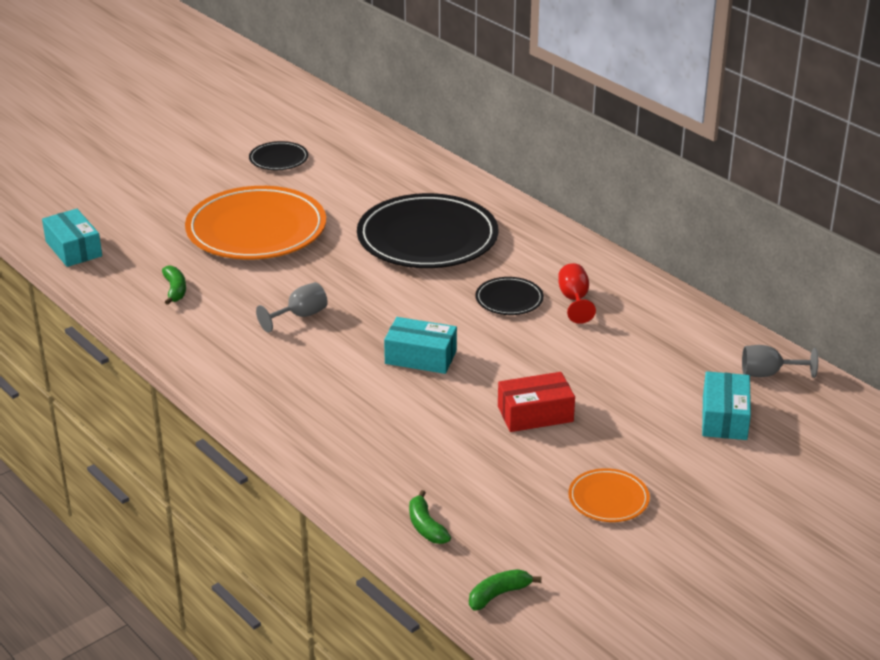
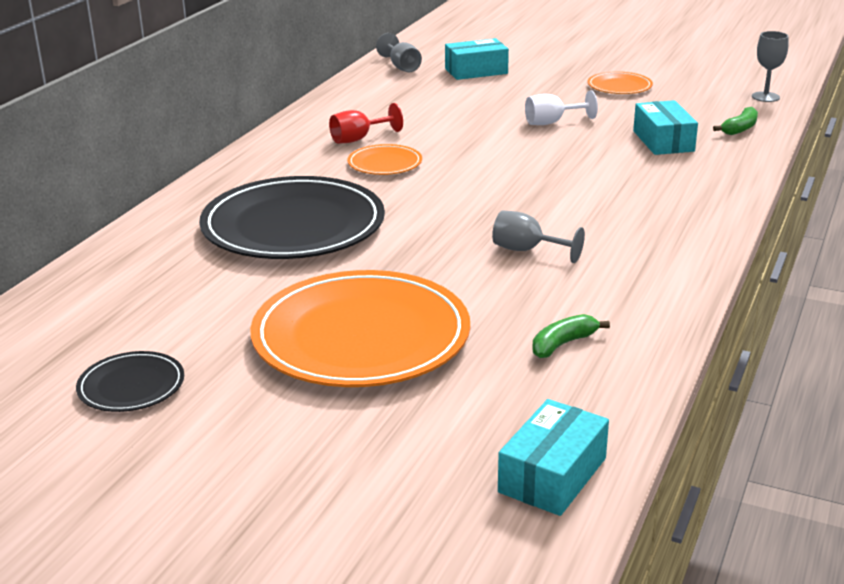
camera: 115 degrees left, 5 degrees down
turquoise box [384,317,457,374] -> turquoise box moved to [633,100,698,155]
green banana [469,569,541,610] -> grey goblet [752,31,788,102]
black plate [475,277,544,315] -> orange plate [347,144,422,175]
red box [498,372,575,432] -> white goblet [525,90,598,125]

